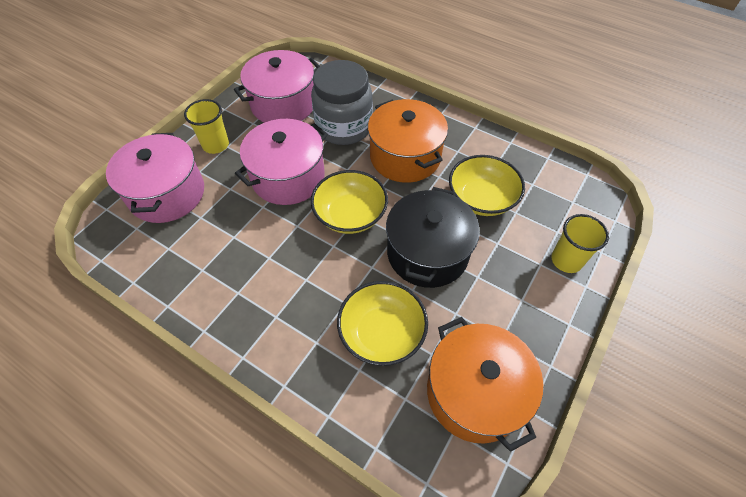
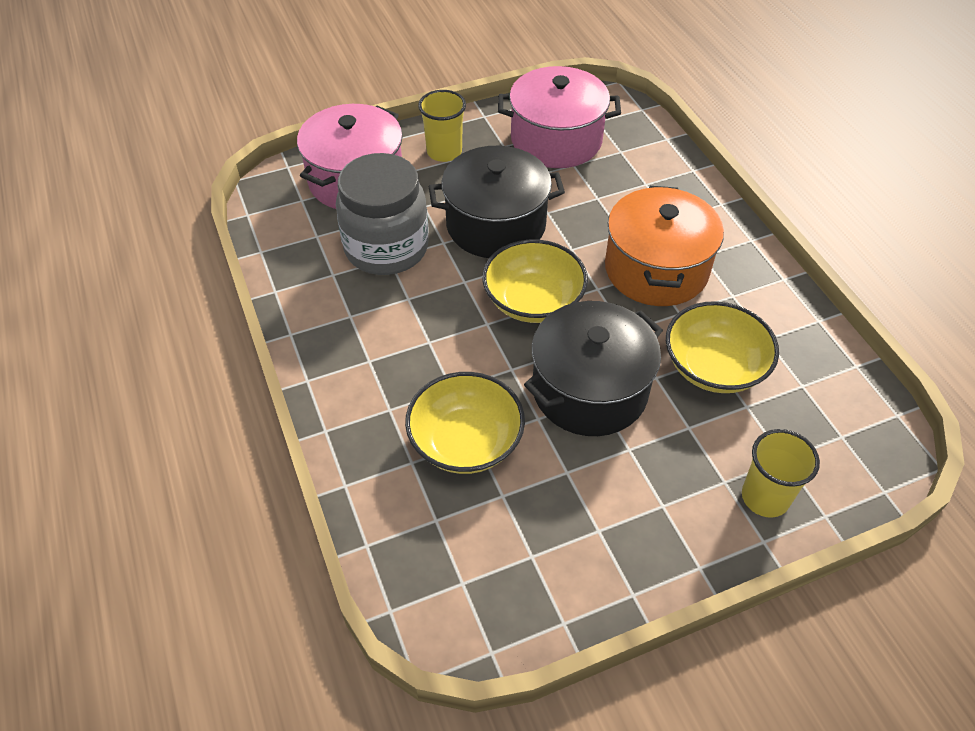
camera: 35 degrees right, 5 degrees down
pink pot [235,119,328,205] -> black pot [429,146,565,258]
grey jar [311,60,373,145] -> grey jar moved to [336,153,429,275]
orange pot [427,317,543,452] -> none

